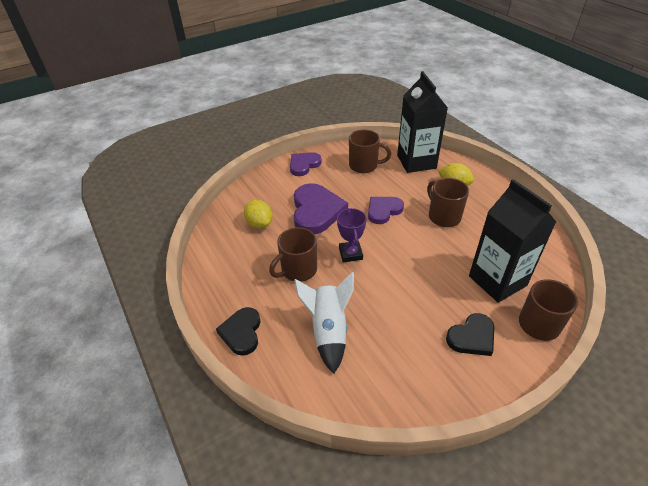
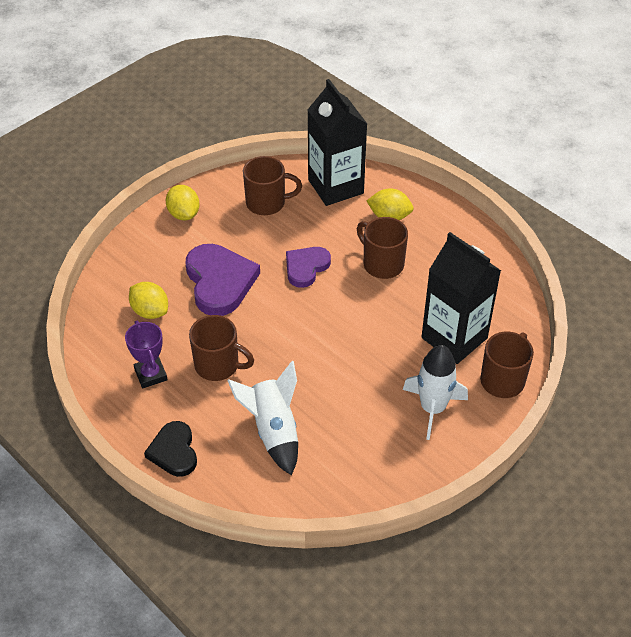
camera: 15 degrees left, 5 degrees up
brown mug [269,227,317,282] -> brown mug turned 105 degrees counterclockwise [189,315,254,381]
purple heart [290,152,322,176] -> yellow lemon [166,185,199,220]
purple trophy [337,208,367,263] -> purple trophy moved to [125,321,167,388]
black heart [446,313,494,356] -> white rocket [403,345,468,440]

